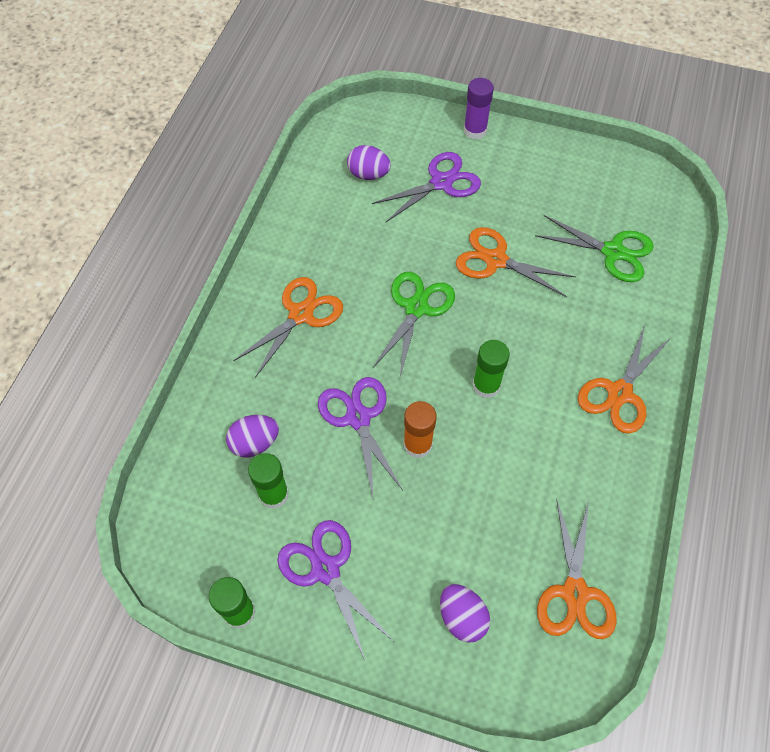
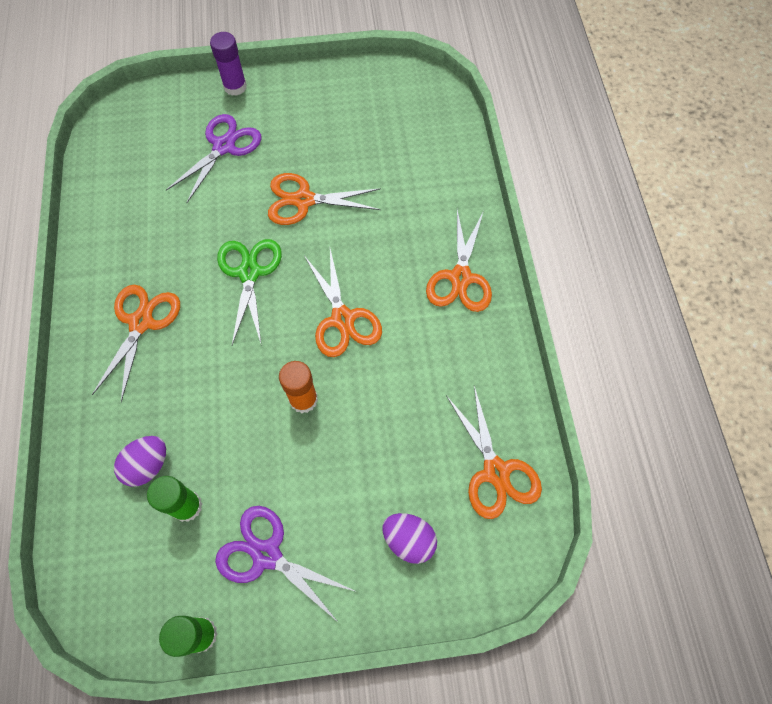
camera: 25 degrees left, 5 degrees up
purple scissors [318,377,402,497] -> none
purple egg [347,145,391,180] -> none
green glue stick [473,340,510,398] -> orange scissors [305,249,382,357]
green scissors [535,215,654,282] -> none

